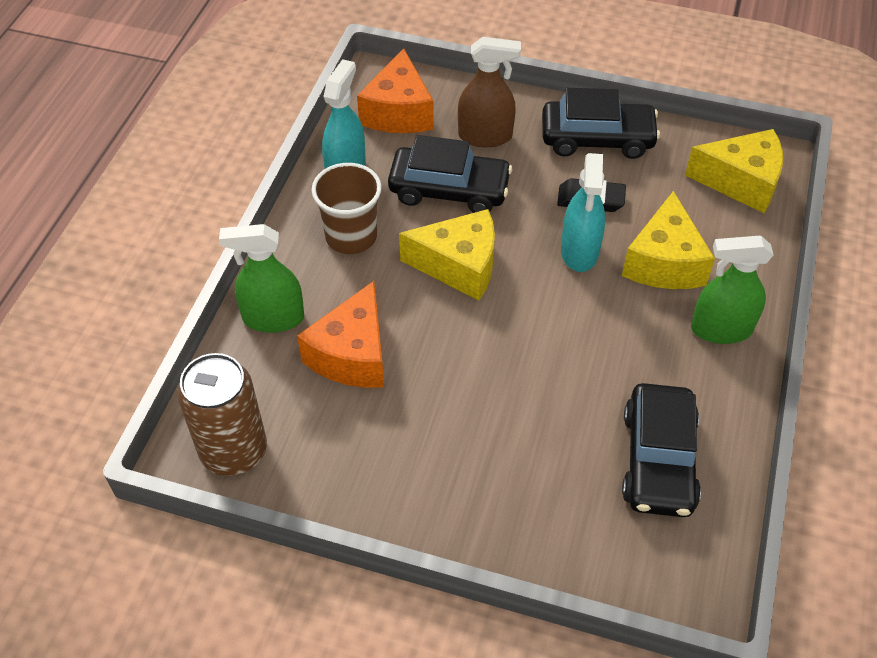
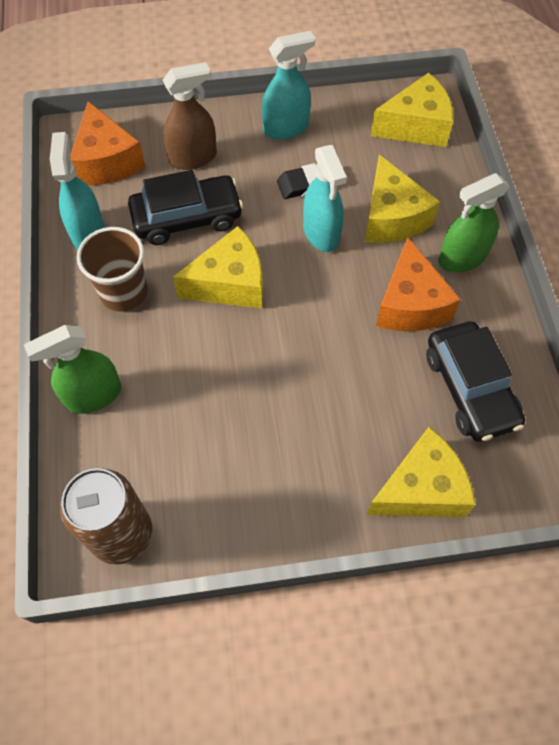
camera: 25 degrees left, 10 degrees up
orange cheese [297,281,384,388] -> orange cheese moved to [376,236,461,331]
black car [542,88,660,159] -> turquoise spray bottle [262,31,315,140]
none -> yellow cheese [367,427,476,517]

